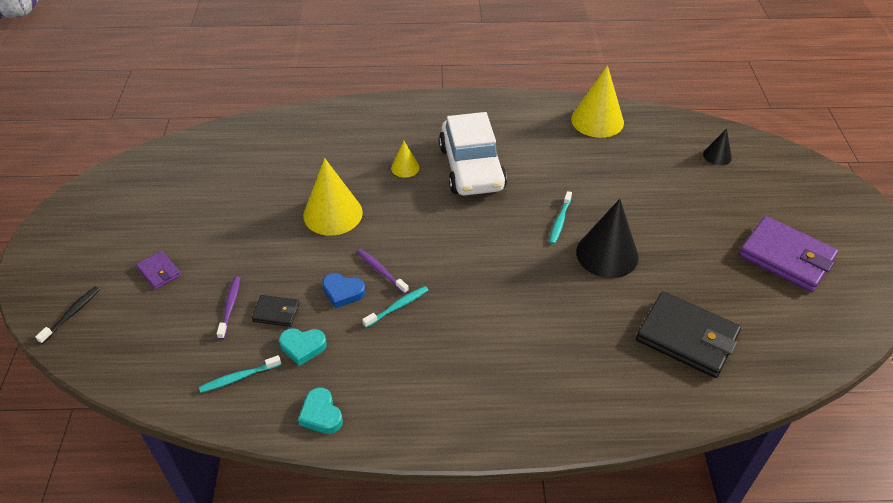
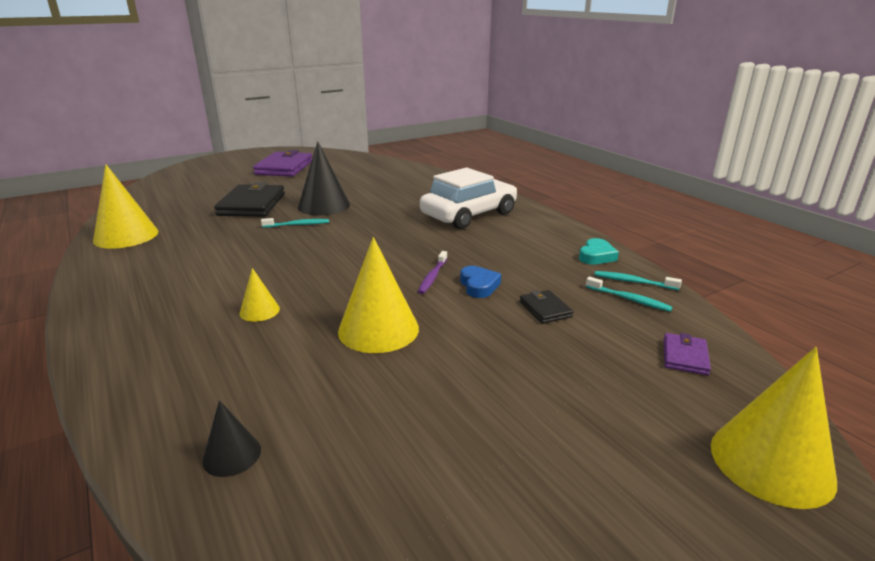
camera: 120 degrees left, 20 degrees down
black toothbrush [35,286,100,344] -> yellow cone [711,347,837,509]
purple wallet [136,251,181,290] -> purple wallet moved to [664,333,711,375]
purple toothbrush [217,277,240,339] -> none
turquoise heart [279,328,327,366] -> none
turquoise toothbrush [362,286,428,328] -> turquoise toothbrush moved to [595,271,682,290]
white car [439,112,507,196] -> white car moved to [420,168,517,229]
black wallet [636,292,741,378] -> black wallet moved to [214,182,285,217]
black cone [703,129,732,165] -> black cone moved to [202,400,261,477]

